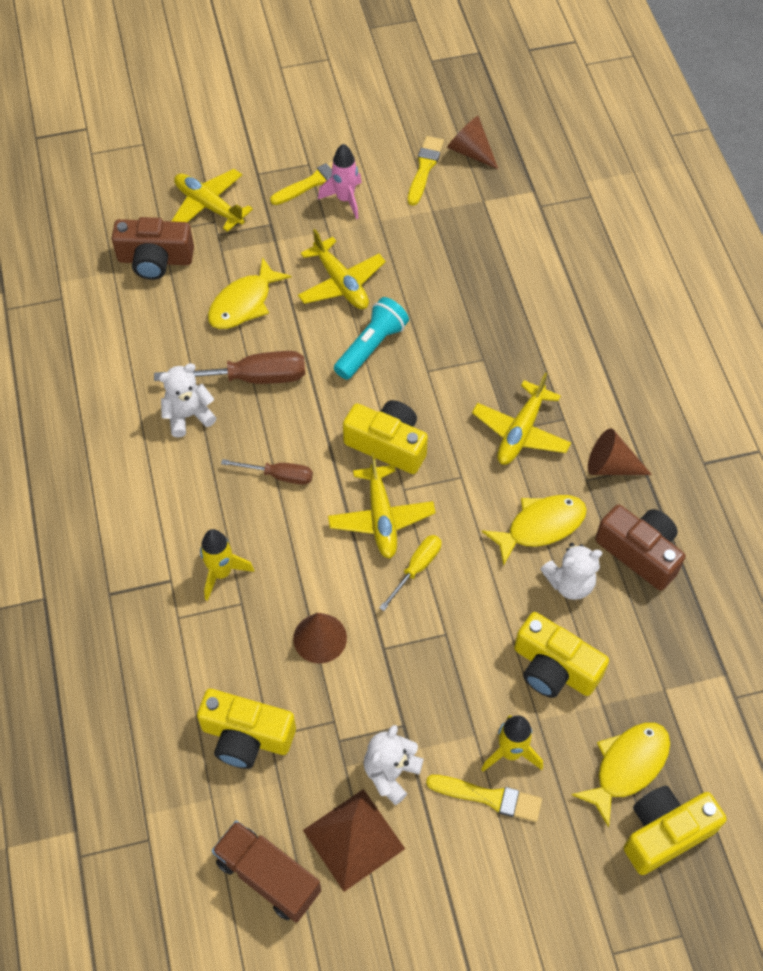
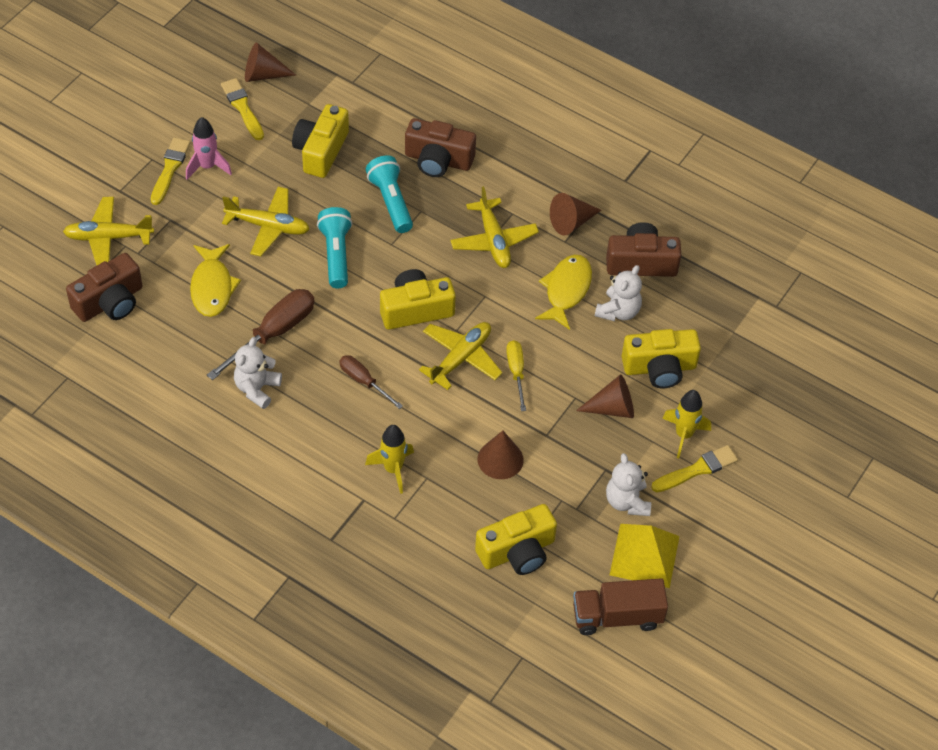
camera: 45 degrees left, 5 degrees down
brown screwdriver [221,459,313,485] -> brown screwdriver turned 105 degrees counterclockwise [339,355,403,409]
brown pyramid [303,789,405,892] -> yellow pyramid [610,524,679,588]
yellow plane [328,453,436,559] -> yellow plane turned 90 degrees counterclockwise [419,322,502,390]
yellow fish [571,722,670,828] -> none
yellow camera [623,785,727,875] -> yellow camera moved to [292,104,349,178]
none -> turquoise flashlight [366,155,413,233]
none -> brown camera [405,118,476,177]
none -> brown cone [576,374,634,418]

